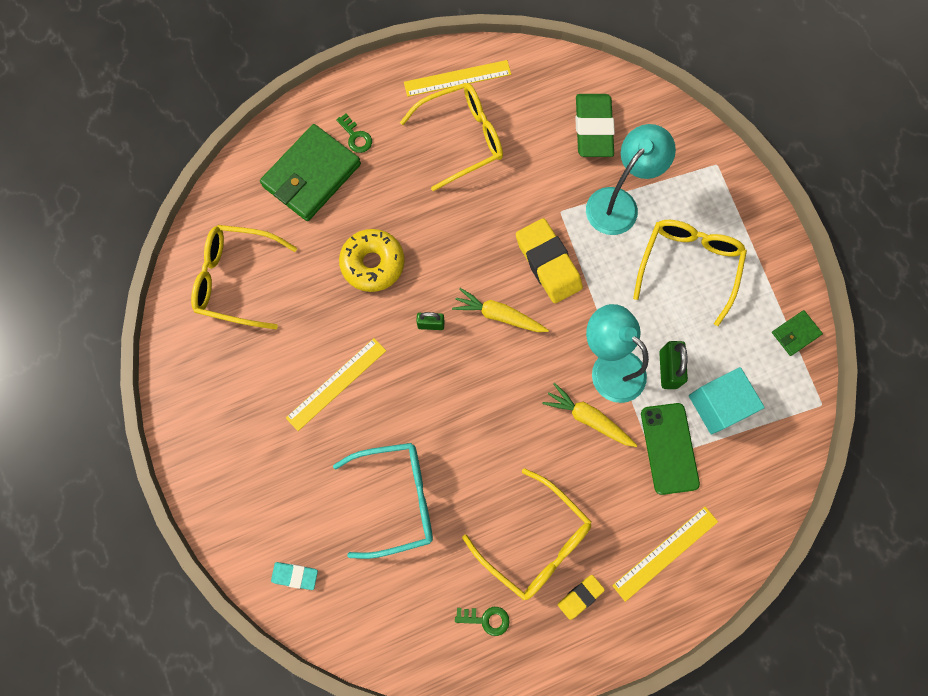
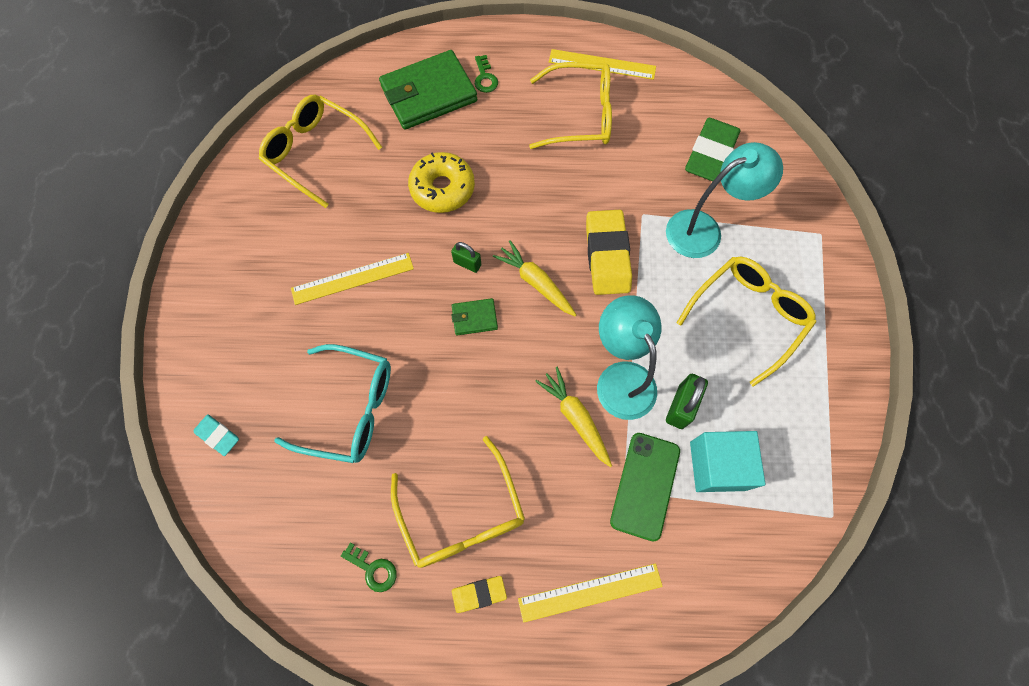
camera: 25 degrees right, 5 degrees down
green wallet [772,310,823,356] -> green wallet moved to [451,298,498,335]

